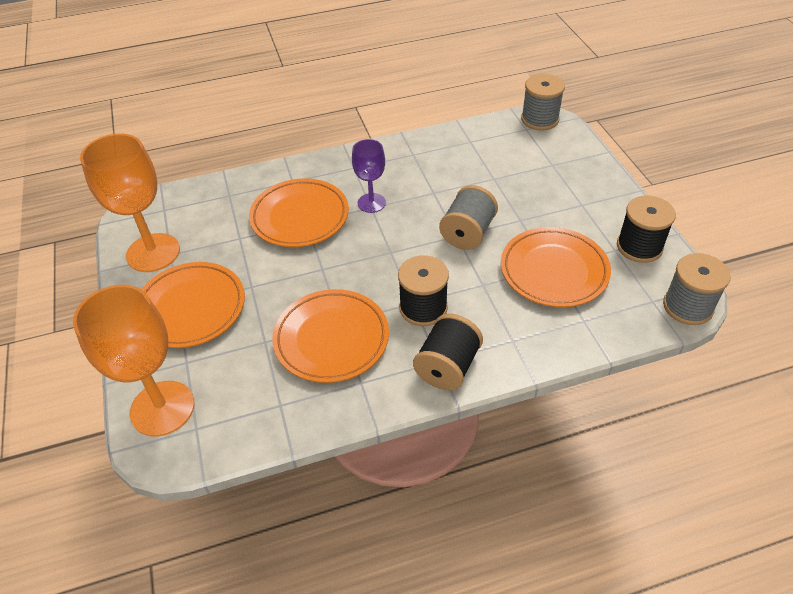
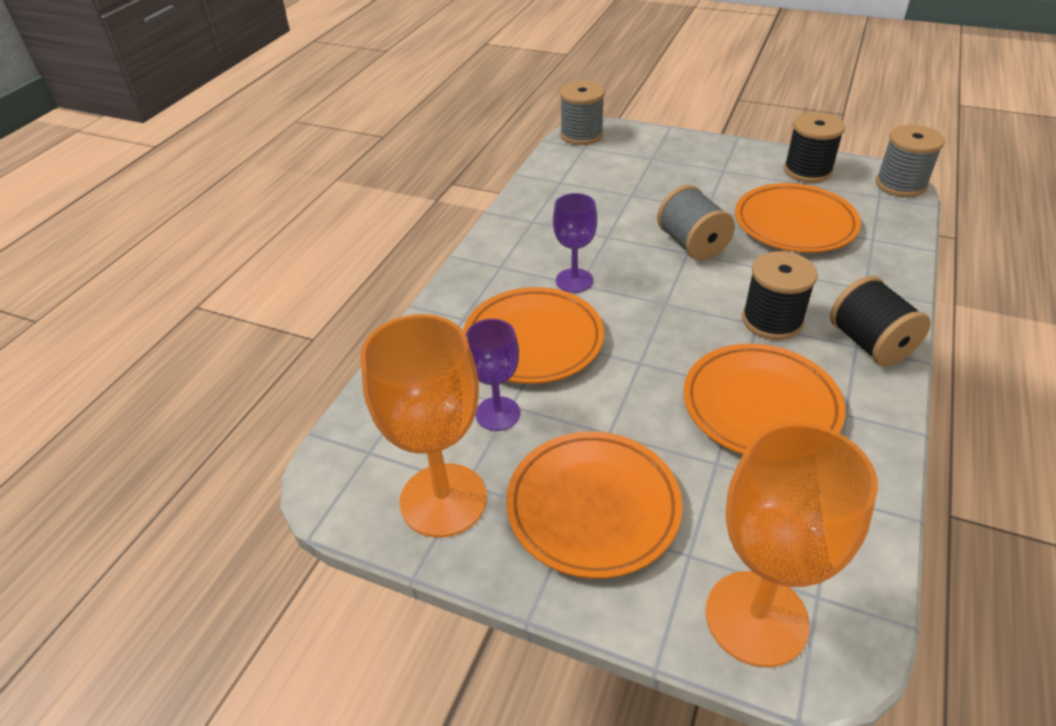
camera: 50 degrees left, 5 degrees down
none -> purple goblet [466,319,520,431]

